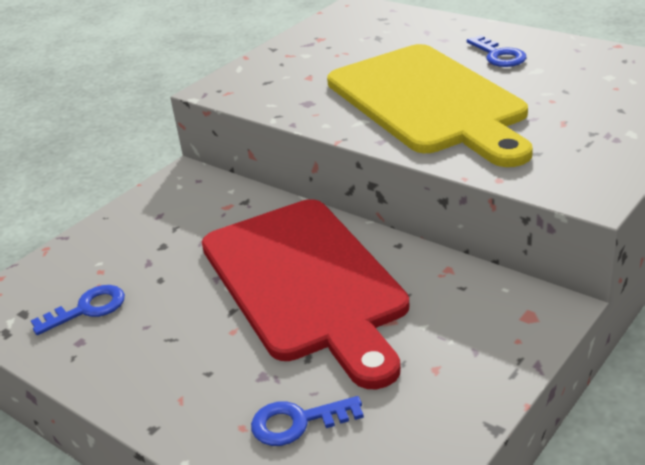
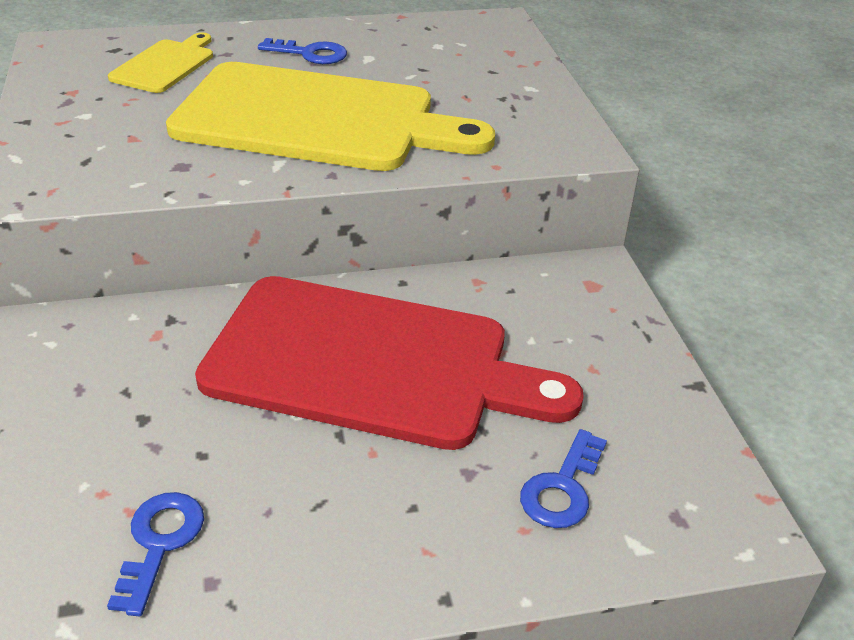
camera: 55 degrees left, 5 degrees up
none -> yellow cutting board [108,32,213,93]

